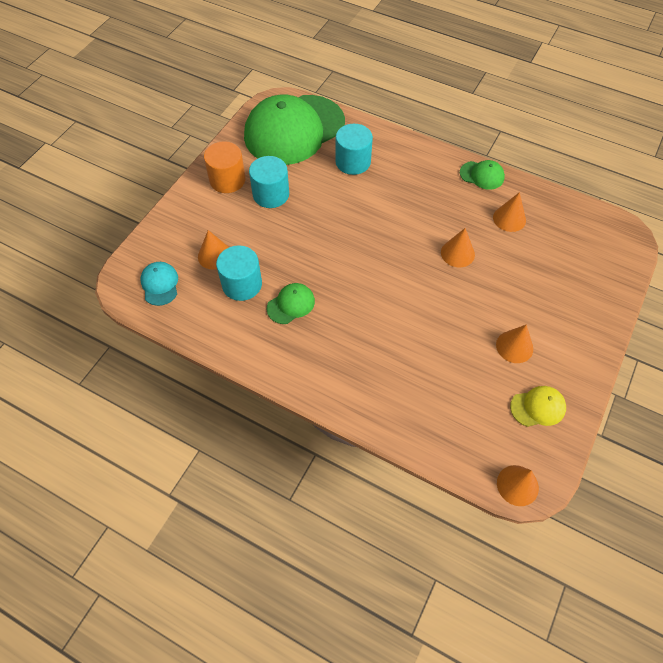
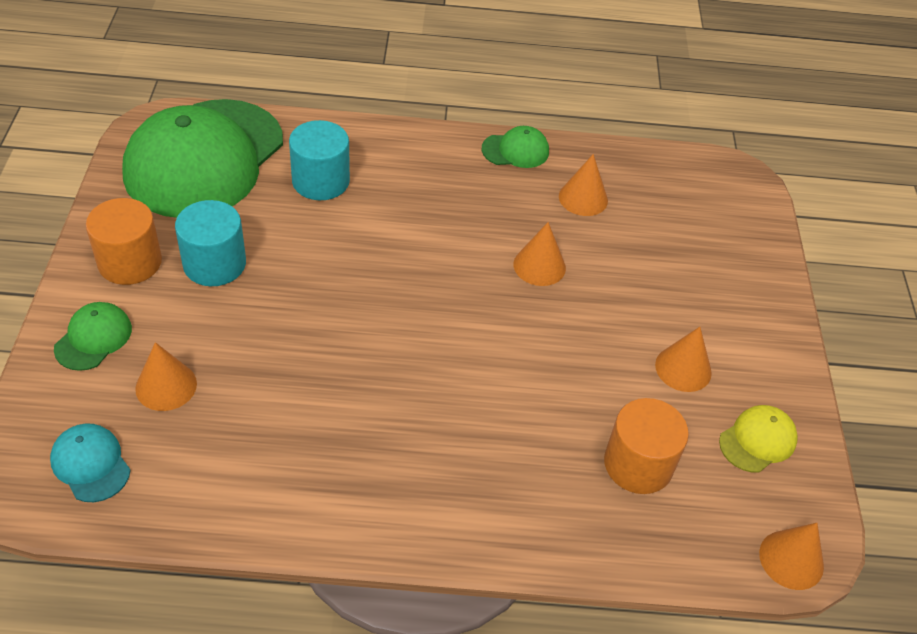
camera: 30 degrees left, 10 degrees down
turquoise cylinder [216,245,262,301] -> none
green cap [267,283,315,324] -> green cap moved to [54,302,132,371]
none -> orange cylinder [604,398,689,494]

